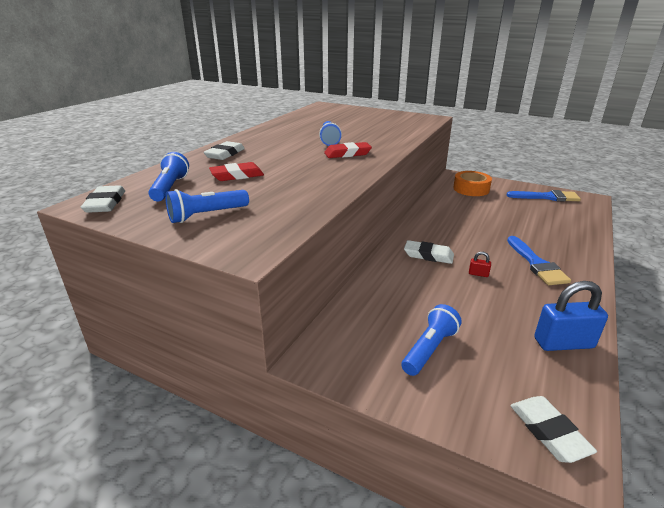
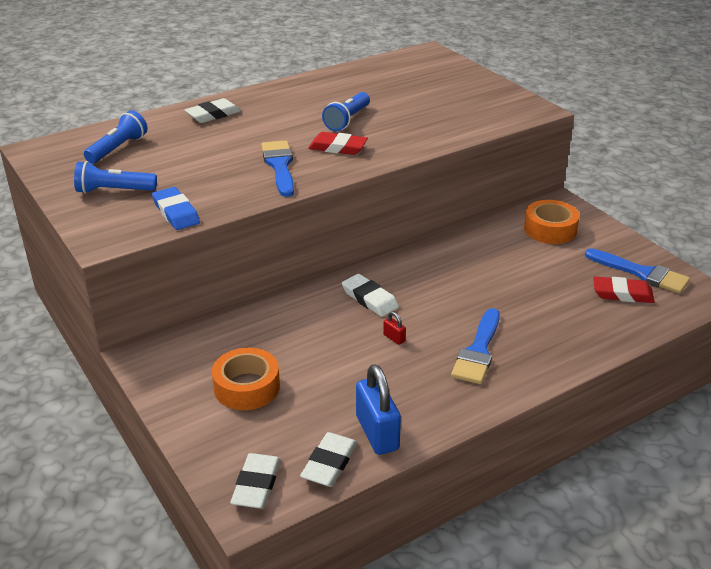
camera: 30 degrees right, 5 degrees up
white eraser [81,185,125,213] -> white eraser moved to [300,432,357,487]
red eraser [209,162,264,181] -> red eraser moved to [593,277,655,303]
blue flashlight [401,304,462,376] -> orange tape [212,348,280,410]
blue padlock [534,281,608,351] -> blue padlock turned 45 degrees clockwise [356,364,401,455]
none -> blue eraser [152,187,200,230]
none -> blue brush [261,140,294,197]

